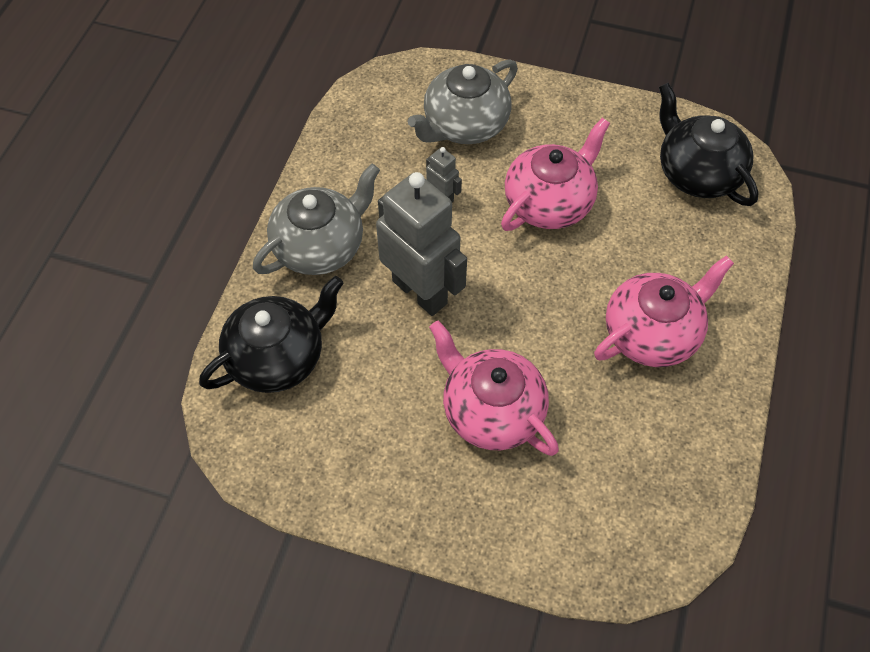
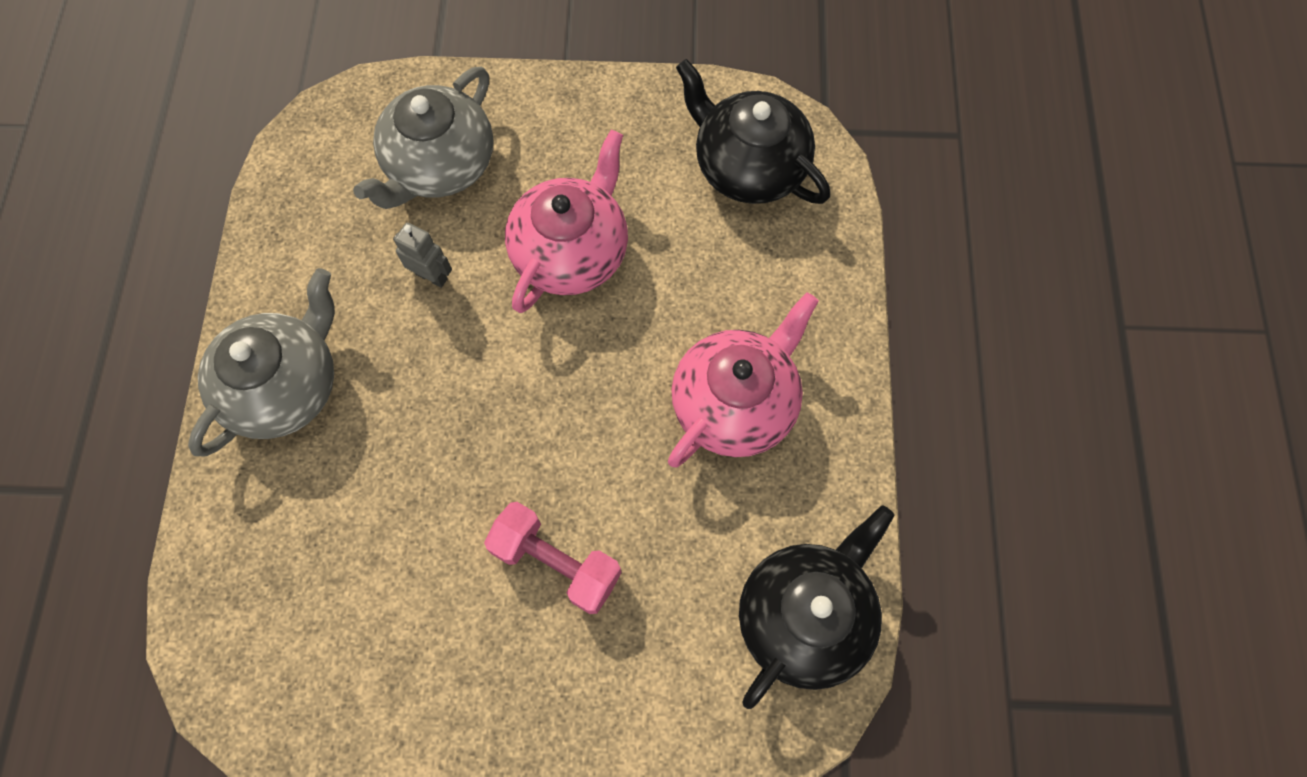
camera: 15 degrees left, 10 degrees up
black teapot [199,276,344,393] -> black teapot moved to [739,505,895,709]
grey robot [376,172,467,316] -> none
pink teapot [429,321,559,456] -> pink dumbbell [484,502,621,614]

